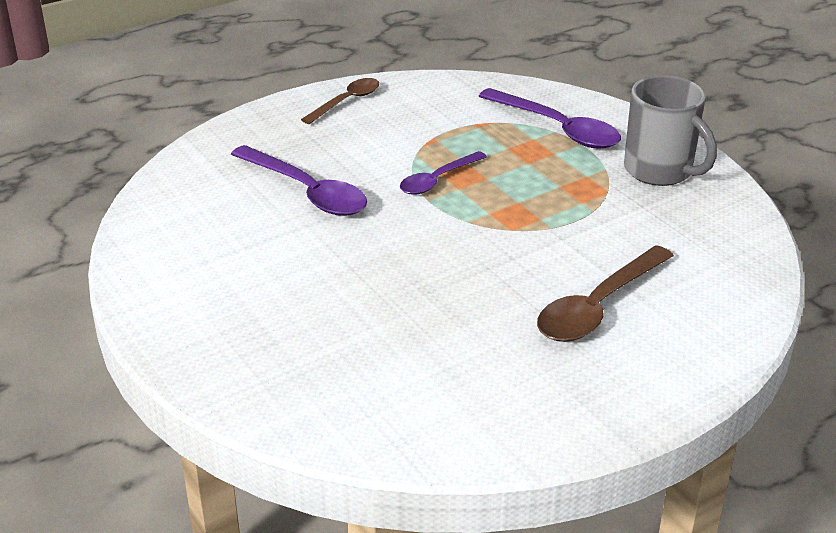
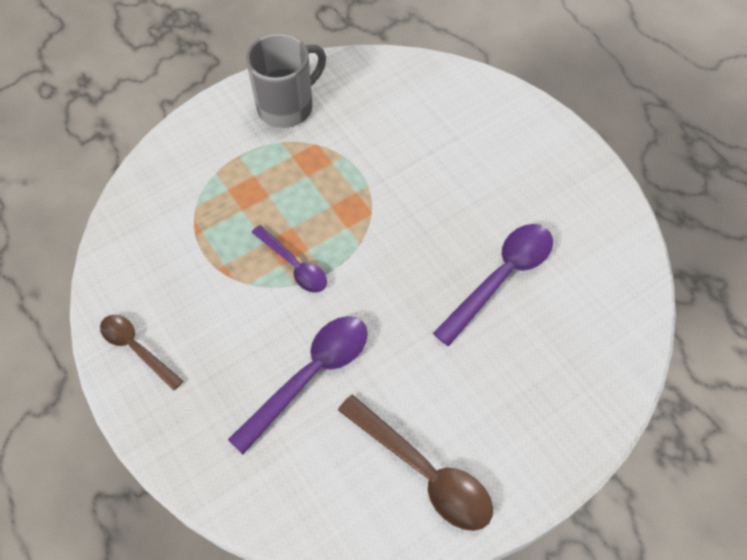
camera: 90 degrees left, 25 degrees up
purple spoon [479,88,621,149] -> purple spoon moved to [433,224,553,346]
brown spoon [537,245,674,342] -> brown spoon moved to [338,394,493,531]

